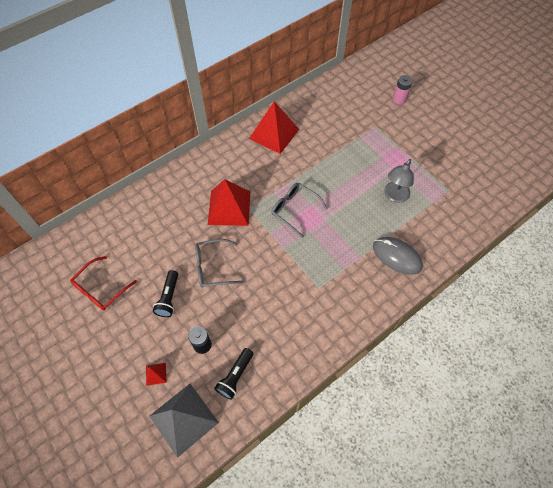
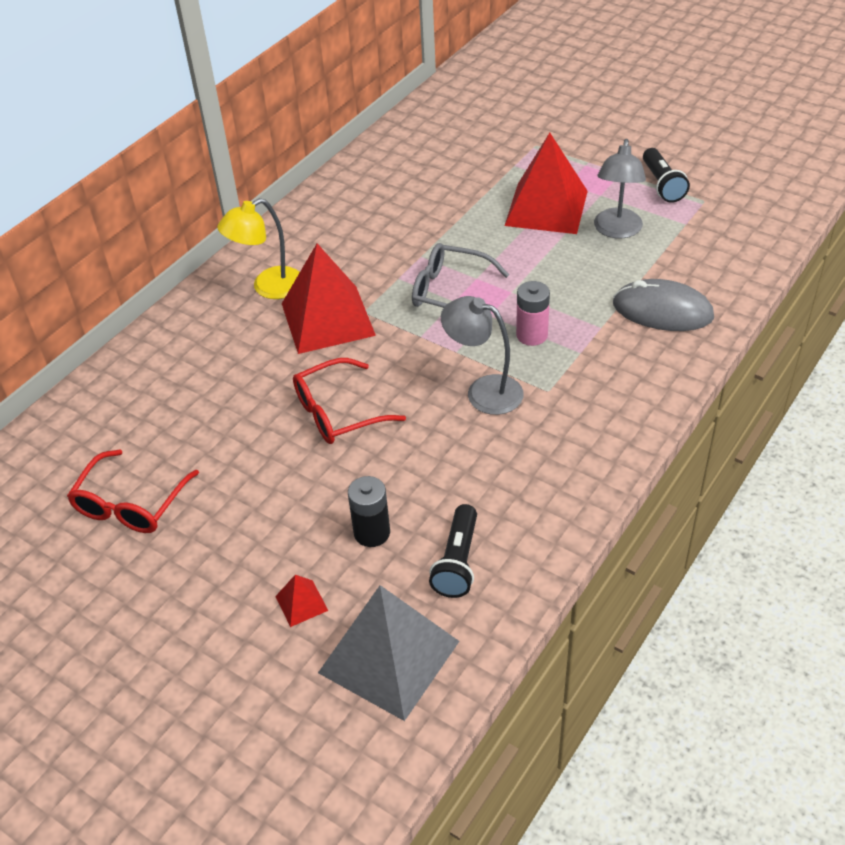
camera: 15 degrees left, 15 degrees down
black flashlight [153,270,178,317] -> black flashlight moved to [643,148,690,203]
grey glasses [195,239,243,287] -> red glasses [293,358,406,444]
red pyramid [249,101,300,154] -> red pyramid moved to [505,133,588,234]
pink battery [393,75,413,104] -> pink battery moved to [516,281,550,346]
none -> yellow lamp [217,198,300,299]
none -> grey lamp [441,296,524,415]

